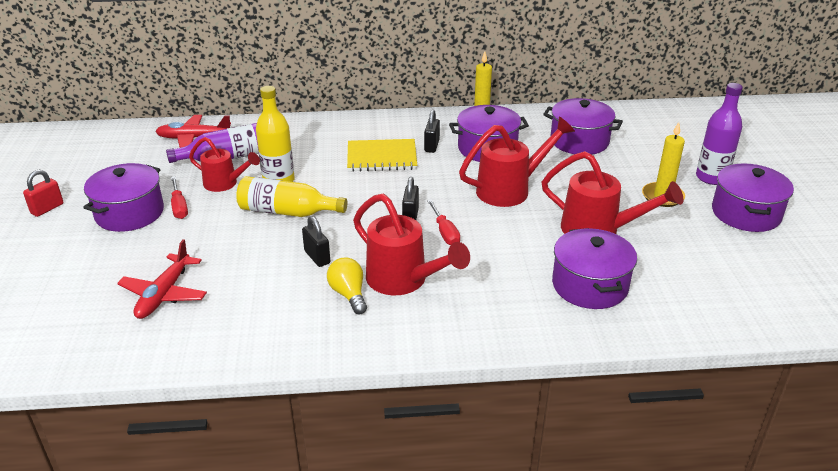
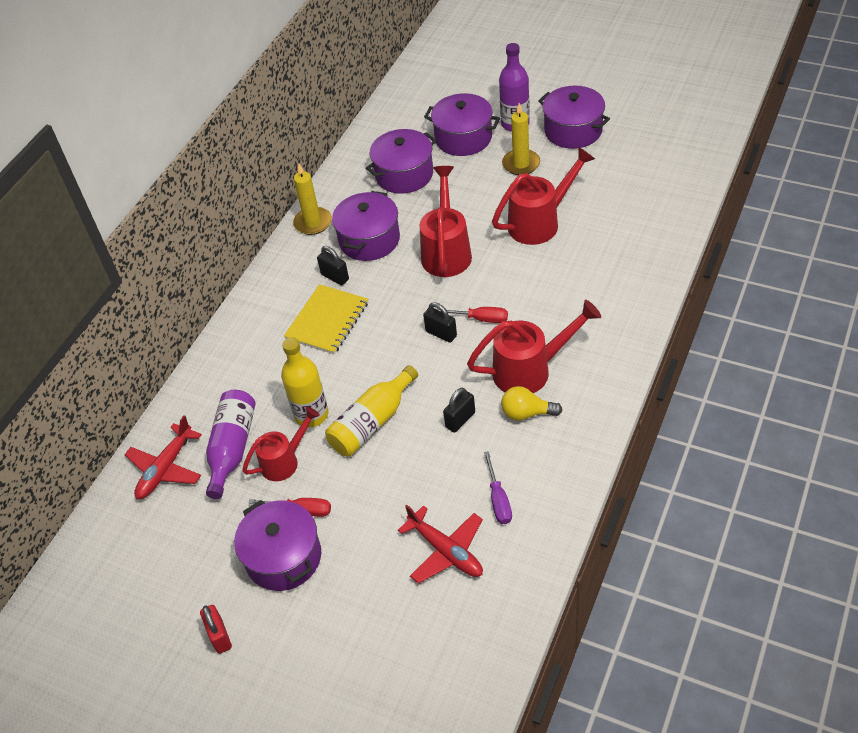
camera: 55 degrees left, 15 degrees up
black padlock [302,216,330,267] -> black padlock turned 45 degrees counterclockwise [443,387,475,433]
purple pot [552,228,637,309] -> purple pot moved to [424,93,500,156]
none -> purple screwdriver [484,451,512,524]

